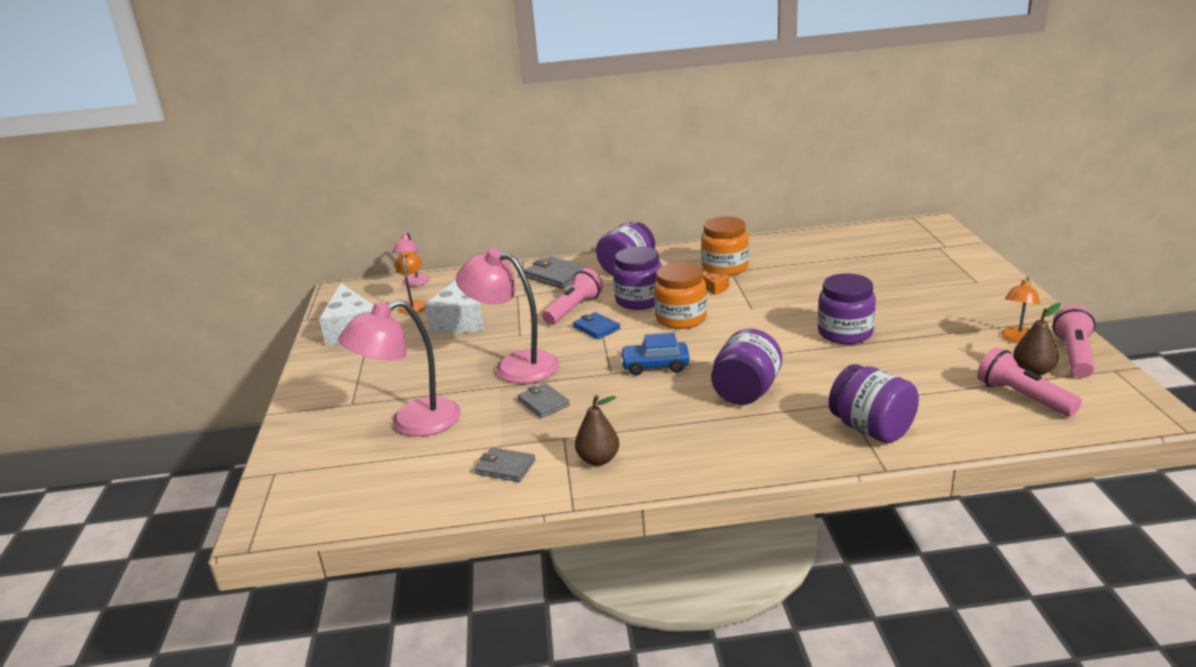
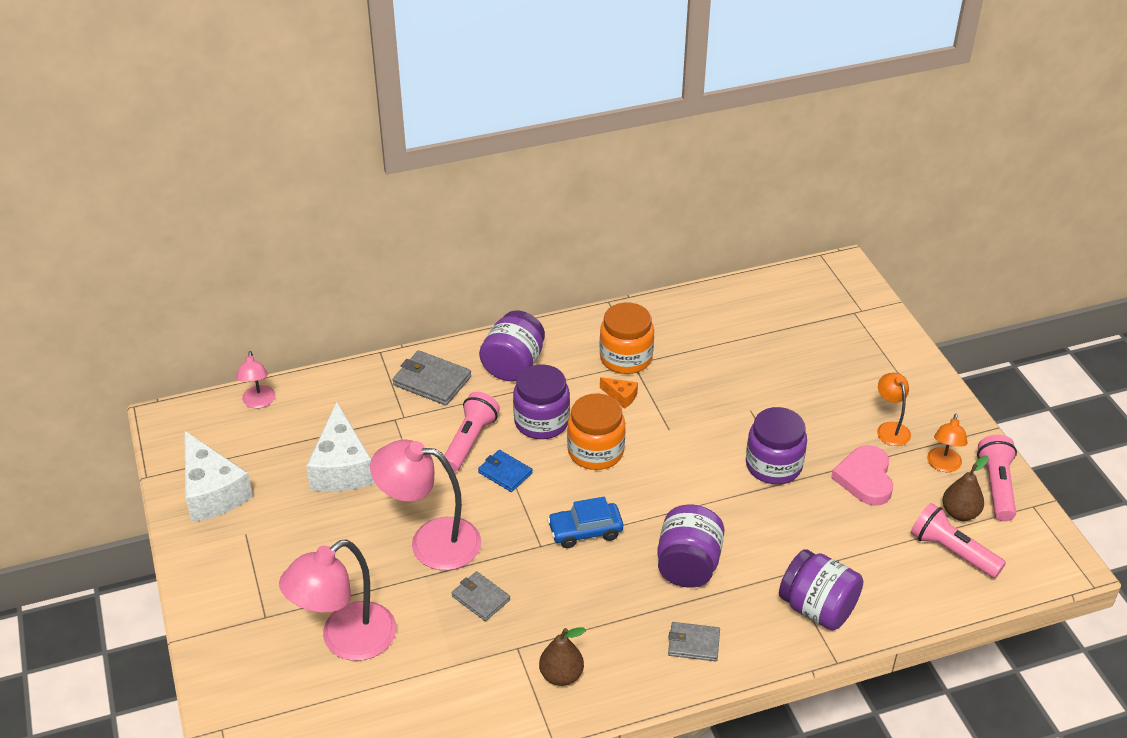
camera: 15 degrees left, 15 degrees up
orange lamp [395,251,426,314] -> orange lamp moved to [877,373,911,446]
grey wallet [475,447,535,482] -> grey wallet moved to [668,622,720,661]
none -> pink heart [831,445,893,506]

